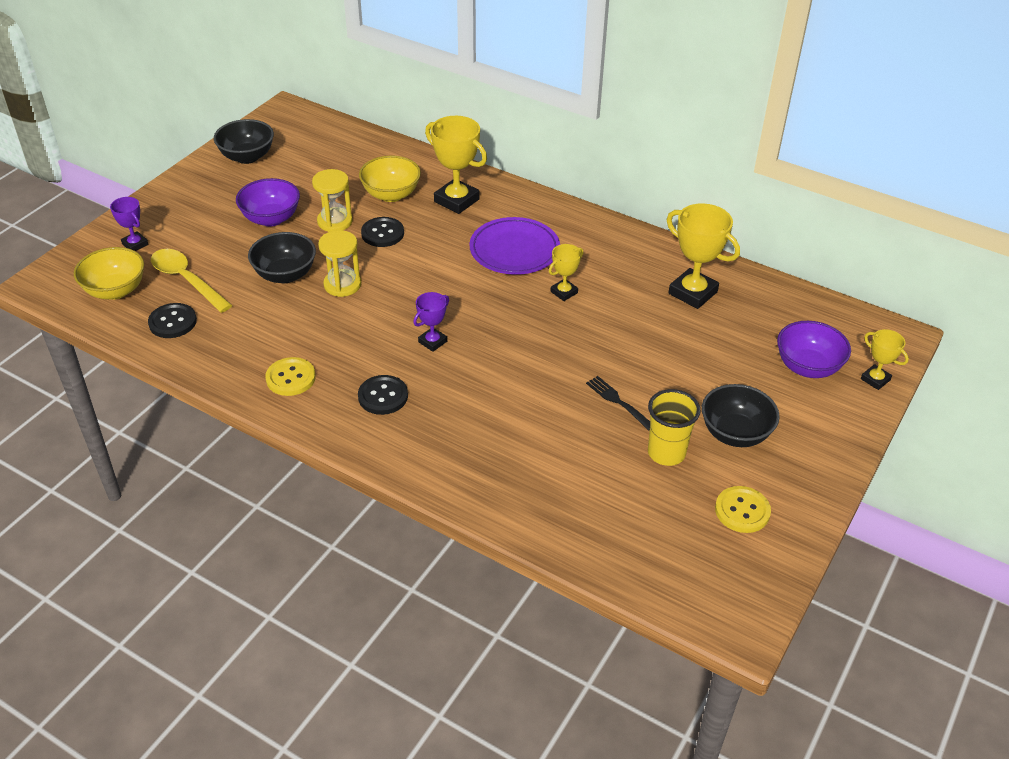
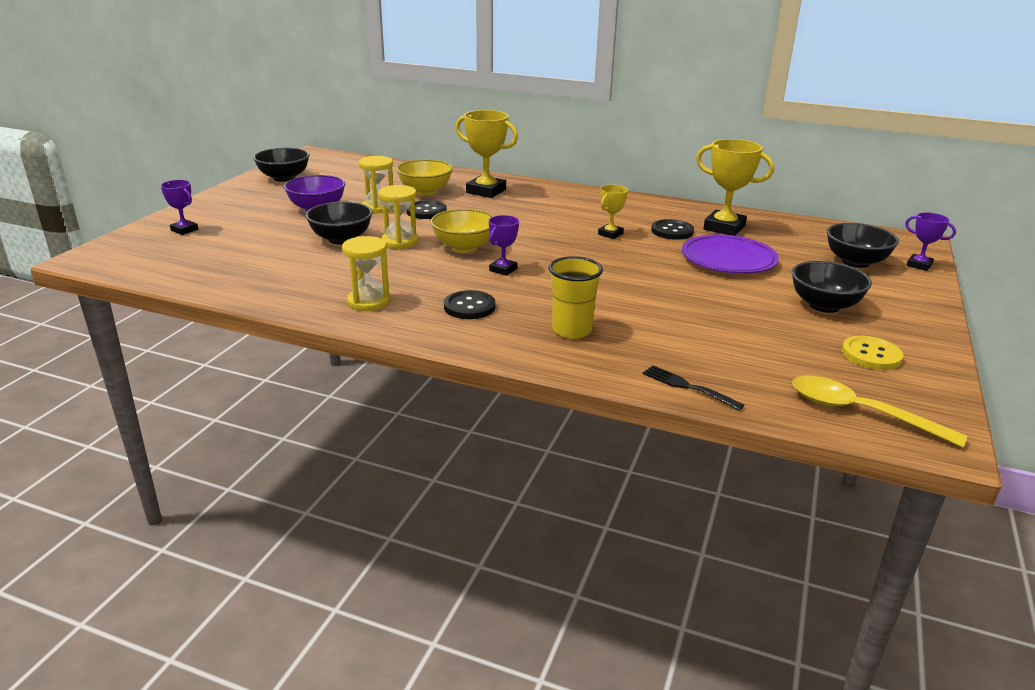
camera: 10 degrees left, 15 degrees down
yellow bowl [74,247,144,300] -> yellow bowl moved to [430,209,494,253]
black button [148,303,197,338] -> black button moved to [651,219,694,240]
yellow spoon [151,249,232,313] -> yellow spoon moved to [792,375,967,448]
yellow button [265,357,316,396] -> yellow hourglass [342,236,390,311]
purple plate [469,217,560,275] -> purple plate moved to [682,234,779,274]
black fork [586,376,650,431] -> black fork moved to [643,365,744,411]
yellow cup [648,389,701,466] -> yellow cup moved to [549,256,603,339]
purple bowl [777,321,851,378] -> black bowl [827,223,899,268]
yellow trophy [861,329,909,390] -> purple trophy [905,212,956,271]

